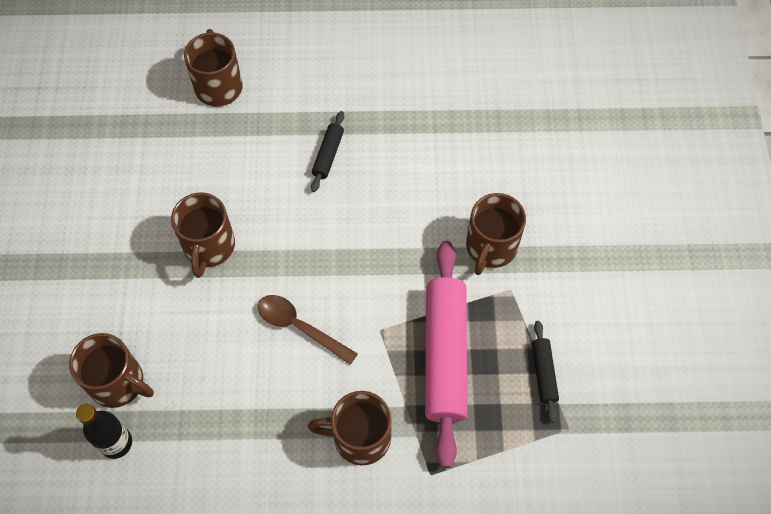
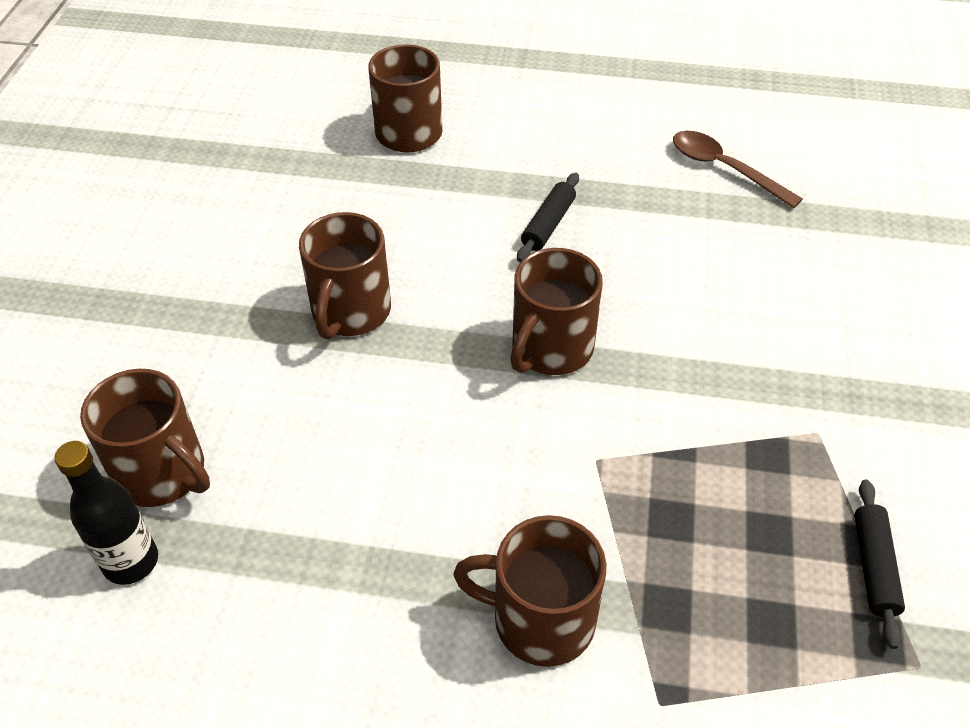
camera: 10 degrees right, 15 degrees down
brown spoon [258,295,358,365] -> brown spoon moved to [673,131,803,209]
pink rolling pin [425,241,467,468] -> none
brown mug [466,193,526,275] -> brown mug moved to [510,248,603,375]

